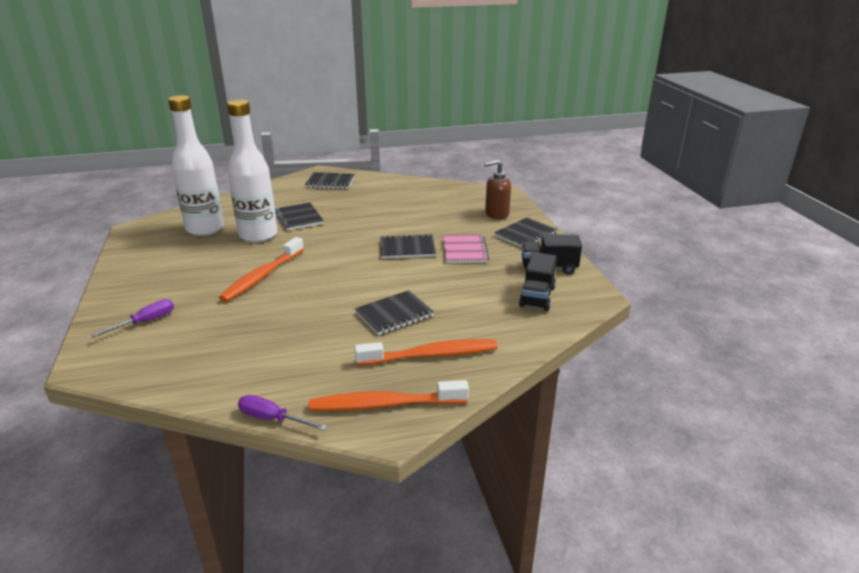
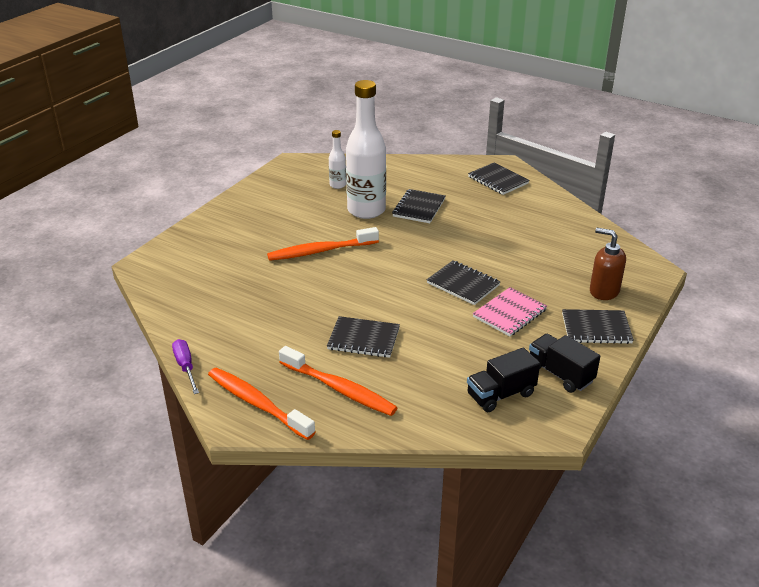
camera: 45 degrees right, 5 degrees up
purple screwdriver [91,299,174,338] -> none
white bottle [168,95,224,236] -> white bottle [329,130,346,189], size x0.46

